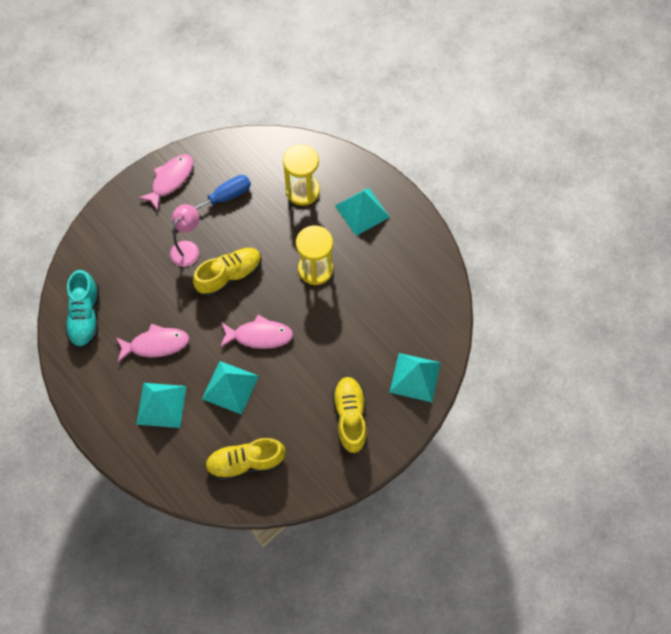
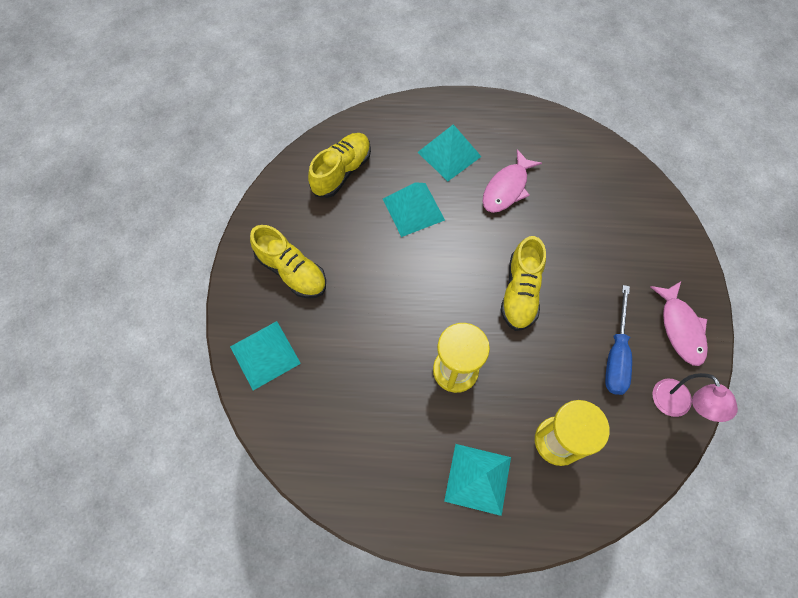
camera: 135 degrees right, 0 degrees up
turquoise shoe [66,270,99,349] -> none
pink lamp [170,204,199,267] -> pink lamp moved to [652,373,738,422]
pink fish [220,315,293,349] -> none

